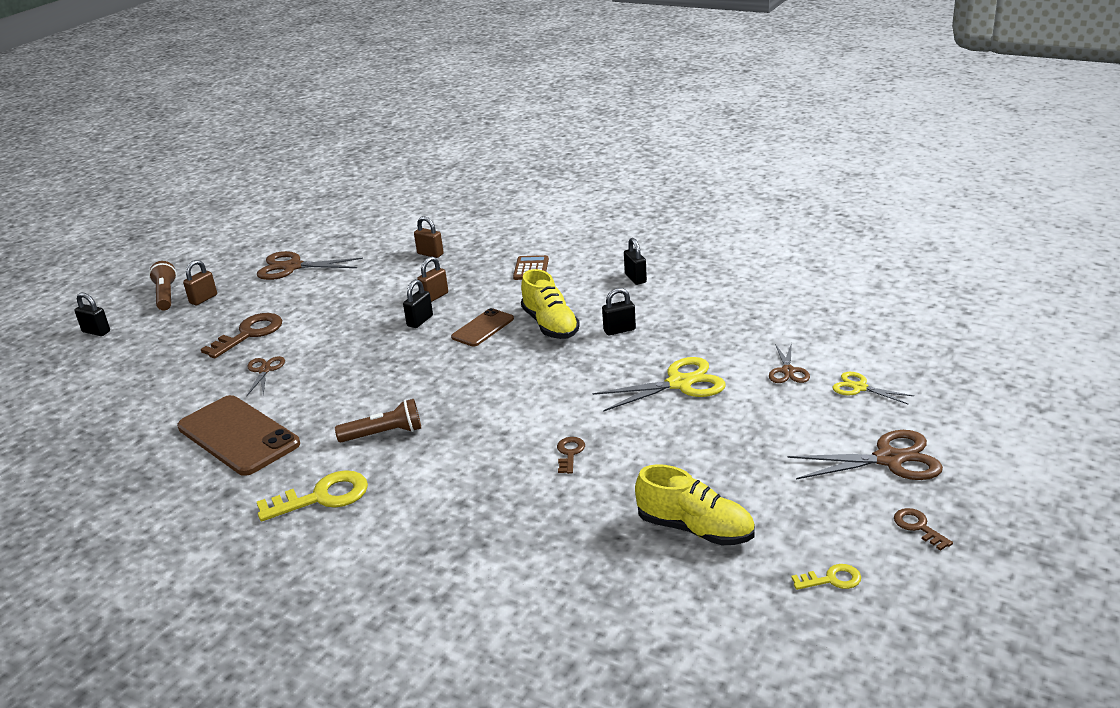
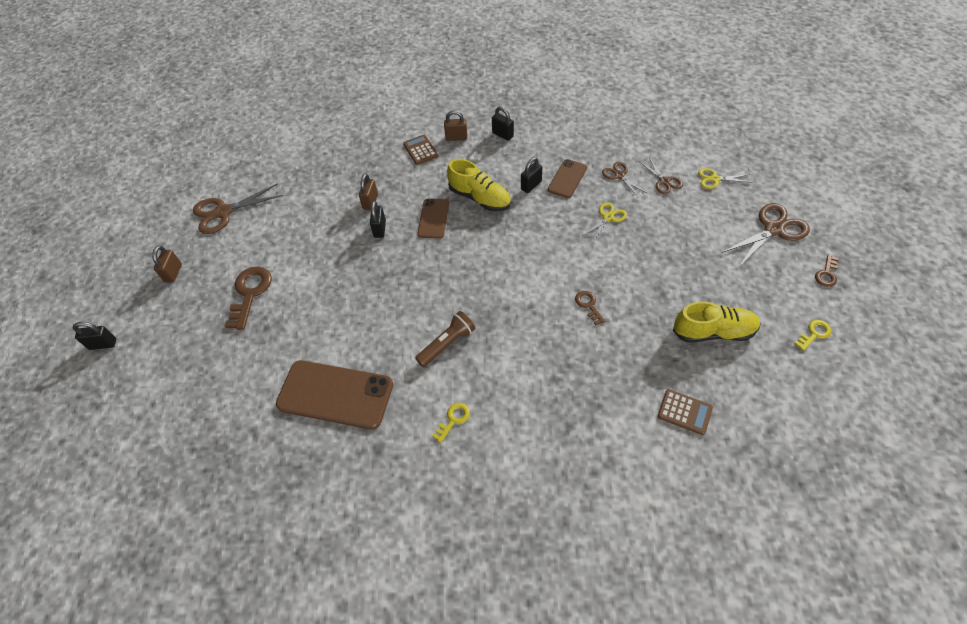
camera: 30 degrees left, 25 degrees up
brown flashlight [149,261,177,310] -> none
brown scissors [247,356,285,396] -> brown scissors moved to [602,162,647,198]
yellow key [257,470,368,522] -> yellow key [432,403,470,443], size x0.54
brown padlock [414,216,444,258] -> brown padlock moved to [444,110,467,141]
yellow scissors [593,357,726,412] -> yellow scissors [583,202,627,240], size x0.58
brown key [894,508,953,551] -> brown key turned 90 degrees counterclockwise [815,254,839,287]
none -> brown phone [548,159,587,198]
none -> brown calculator [658,389,713,435]

